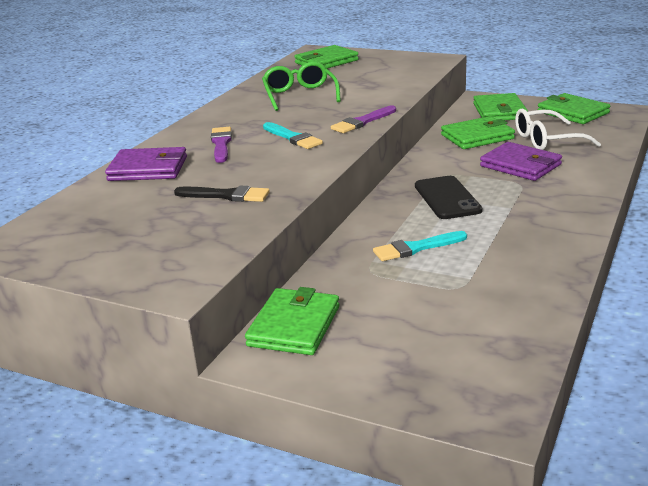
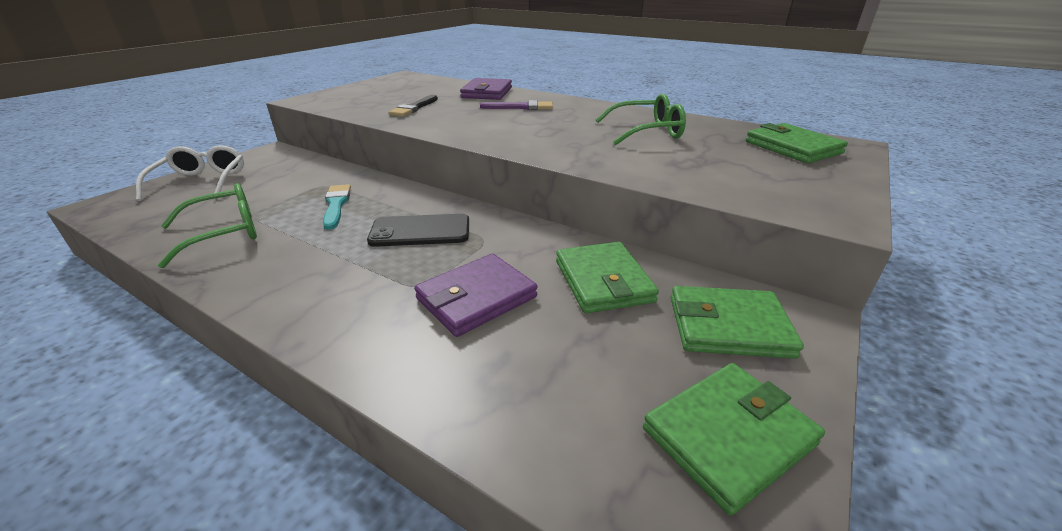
camera: 95 degrees right, 5 degrees up
green wallet [245,287,339,355] -> none
turquoise brush [263,122,323,149] -> none
purple brush [331,106,396,133] -> none
white glasses [515,109,601,150] -> white glasses moved to [136,145,244,201]
none -> green glasses [158,183,257,268]

